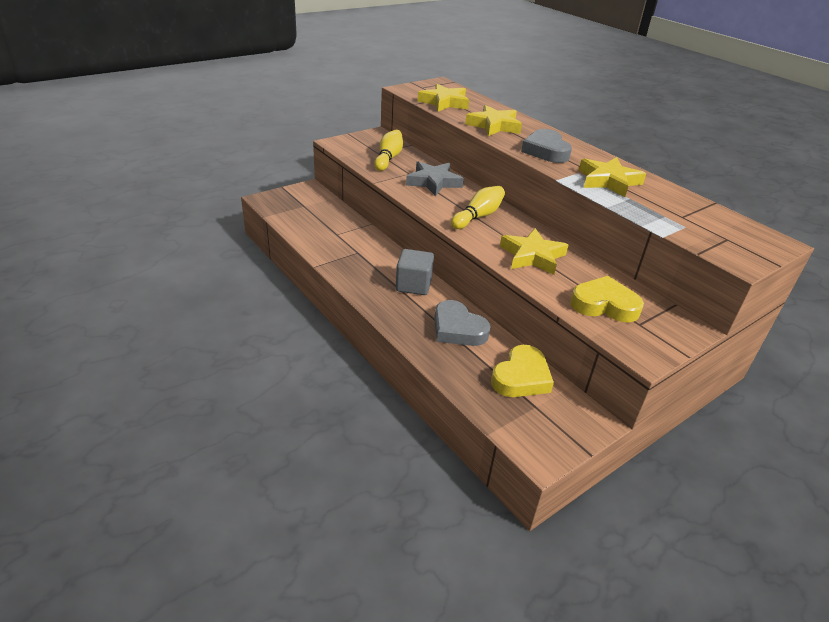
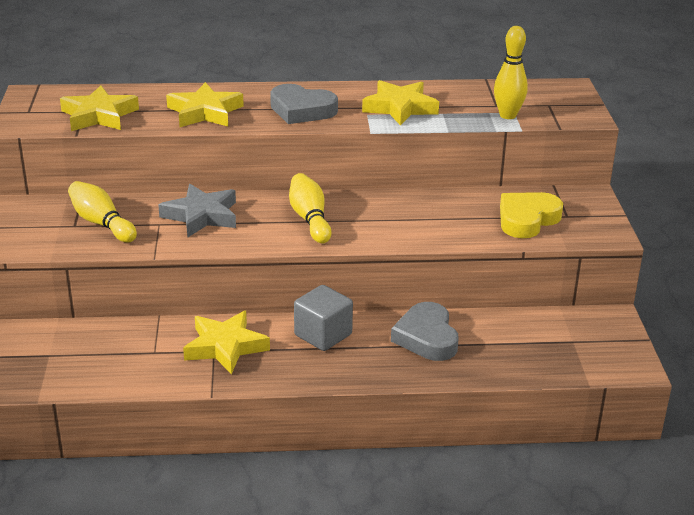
camera: 55 degrees left, 5 degrees down
grey heart [434,300,491,346] -> grey heart turned 90 degrees clockwise [391,302,459,361]
yellow heart [491,345,554,397] -> none
yellow star [500,228,568,275] -> yellow star moved to [183,311,270,375]
none -> yellow bowling pin [494,26,528,119]

